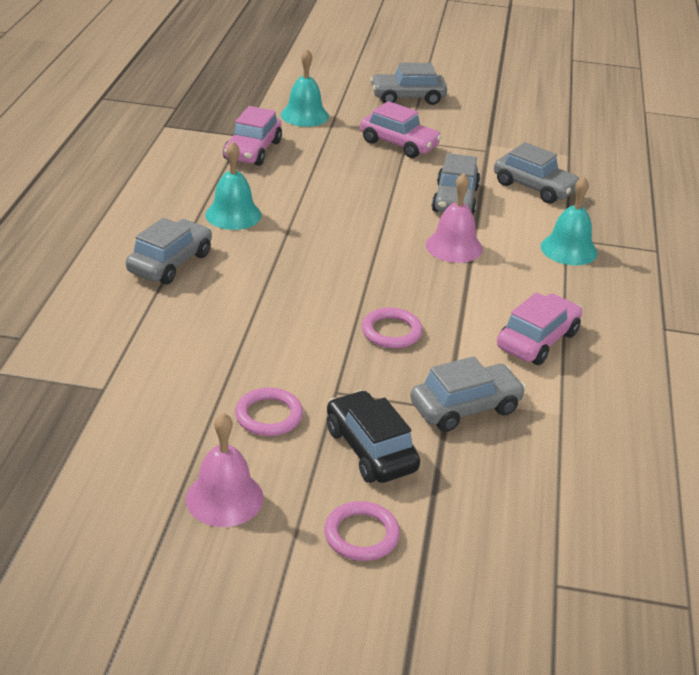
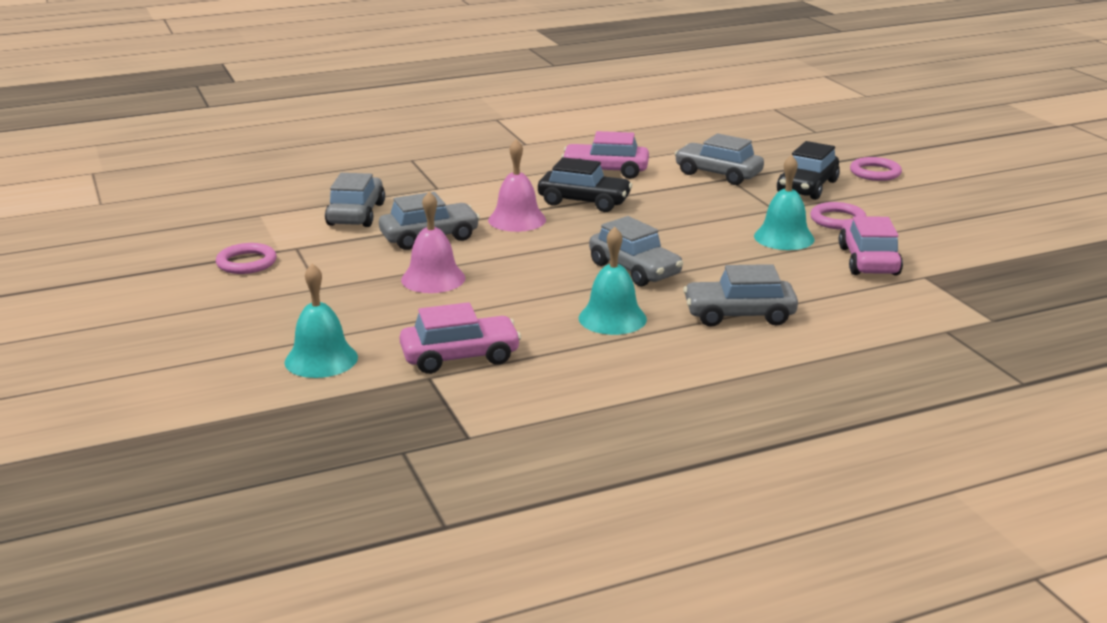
camera: 120 degrees left, 10 degrees down
pink bell [186,413,264,527] -> pink bell moved to [401,191,466,293]
pink car [360,101,442,158] -> pink car moved to [839,216,903,275]
pink ring [362,307,423,348] -> pink ring moved to [216,243,276,274]
grey car [370,63,447,105] -> grey car moved to [589,216,683,286]
turquoise bell [541,177,598,266] -> turquoise bell moved to [754,155,814,250]
none -> black car [538,157,632,212]

